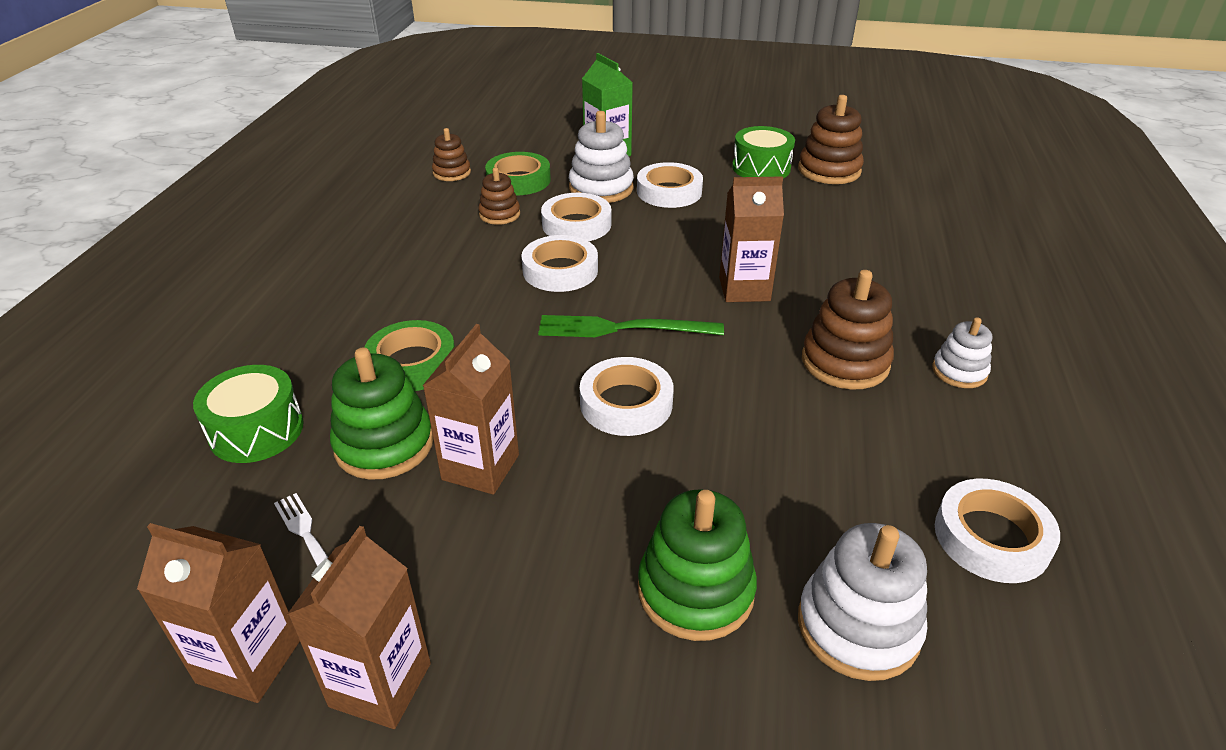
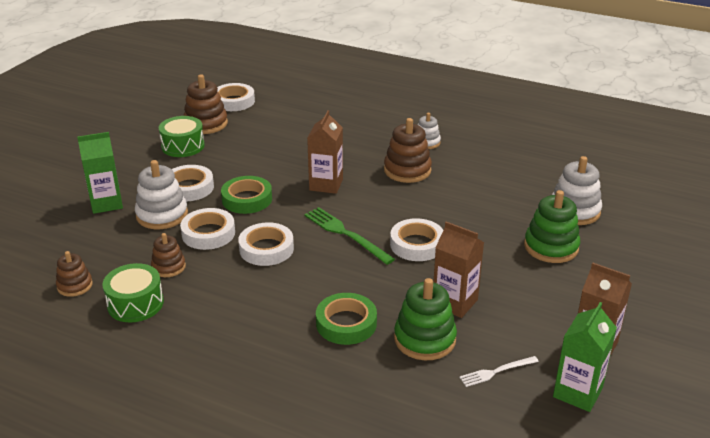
camera: 75 degrees left, 5 degrees down
brown carton [137,523,300,703] -> green carton [553,302,617,412]
green drum [193,365,304,463] -> green drum moved to [102,263,164,323]
green tape [485,152,551,195] -> green tape moved to [221,176,272,214]
green fork [538,315,724,337] -> green fork turned 120 degrees clockwise [304,207,395,265]
white tape [935,479,1060,583] -> white tape moved to [217,83,255,111]

